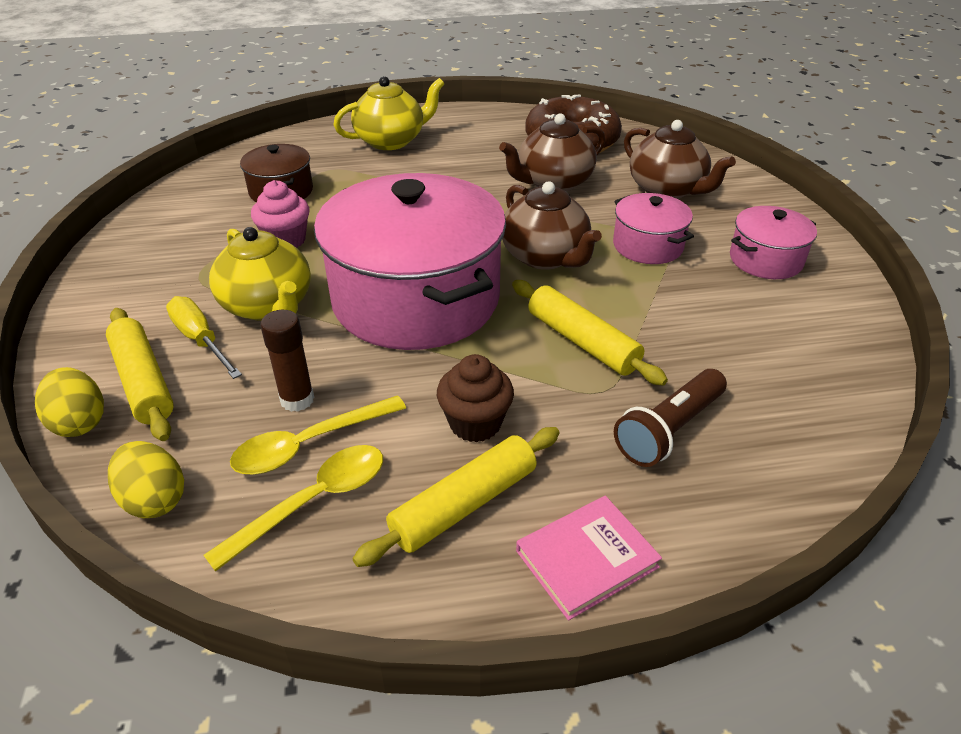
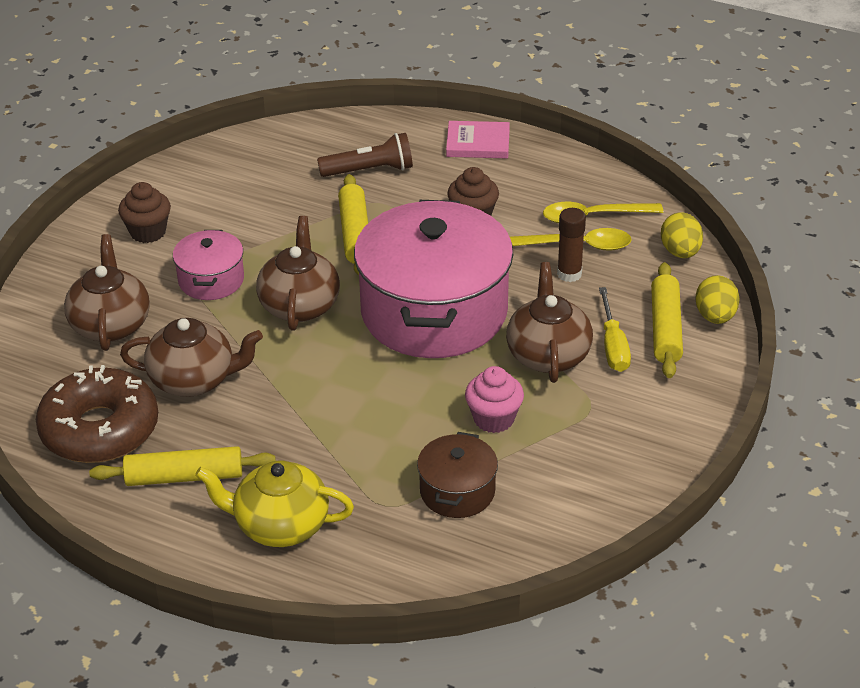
camera: 145 degrees left, 0 degrees up
yellow teapot [209,227,311,321] -> brown teapot [506,262,593,383]
yellow rolling pin [352,427,560,567] -> yellow rolling pin moved to [89,446,276,486]
pink pot [730,206,817,279] -> brown cupcake [118,182,171,243]

